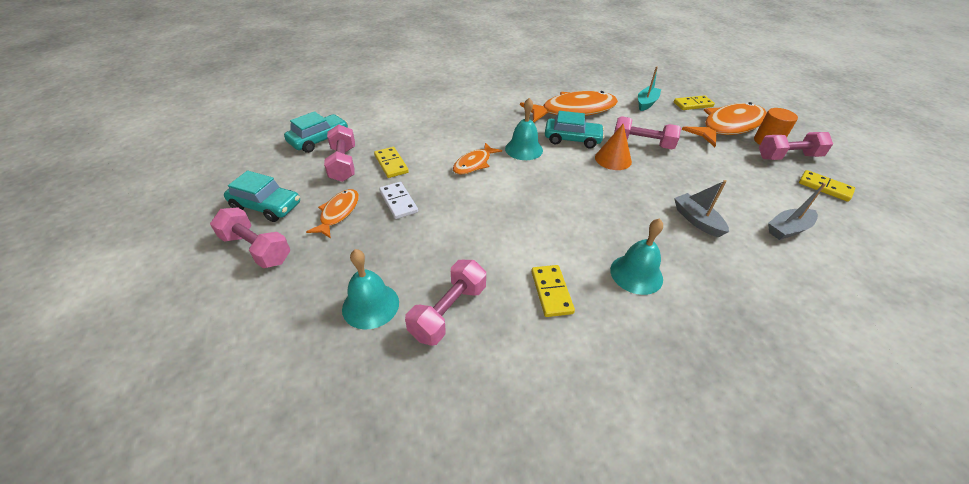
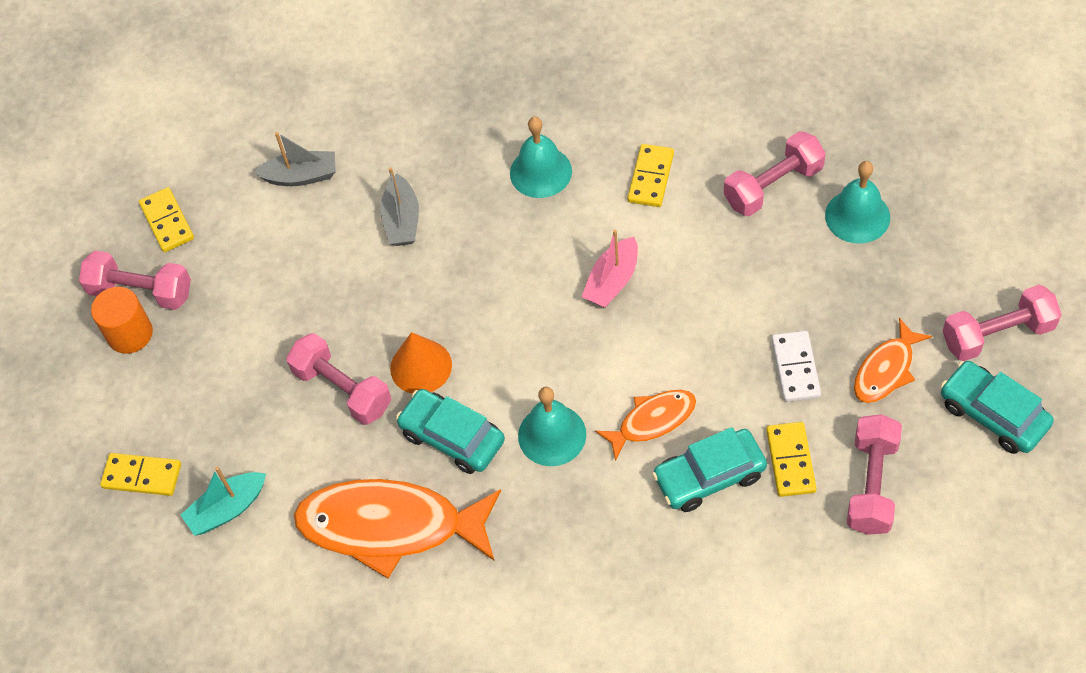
camera: 150 degrees left, 15 degrees up
pink dumbbell [210,208,290,268] -> pink dumbbell turned 75 degrees counterclockwise [943,285,1062,361]
turquoise car [284,111,348,153] -> turquoise car moved to [652,427,767,512]
orange fish [681,102,767,147] -> none
none -> pink boat [582,230,638,308]

